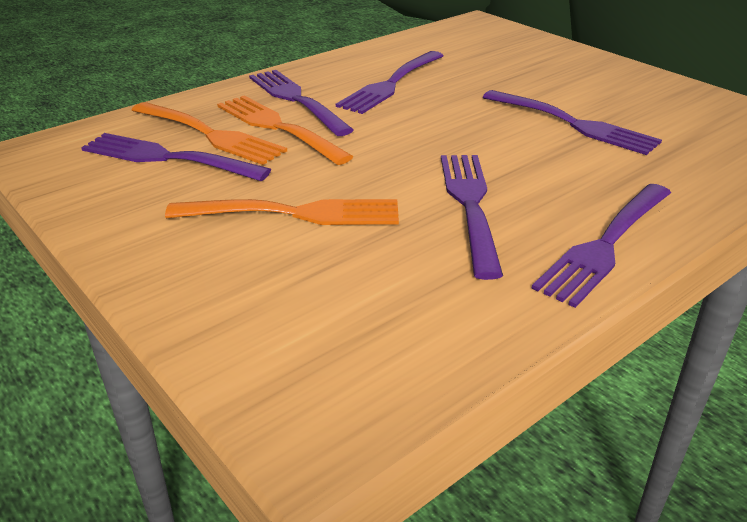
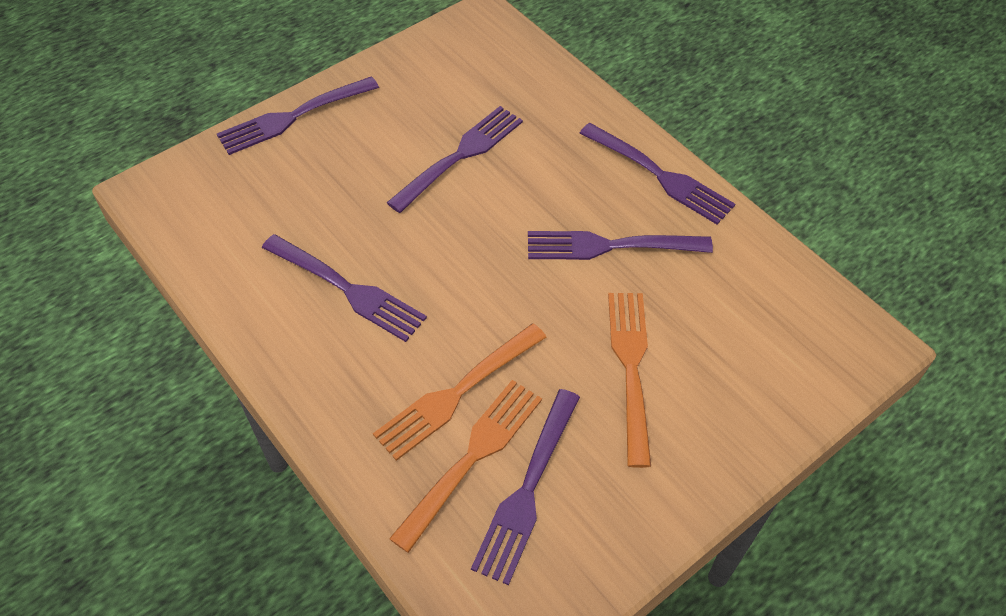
camera: 90 degrees left, 20 degrees up
purple fork [249,70,354,136] -> purple fork moved to [217,76,379,155]

